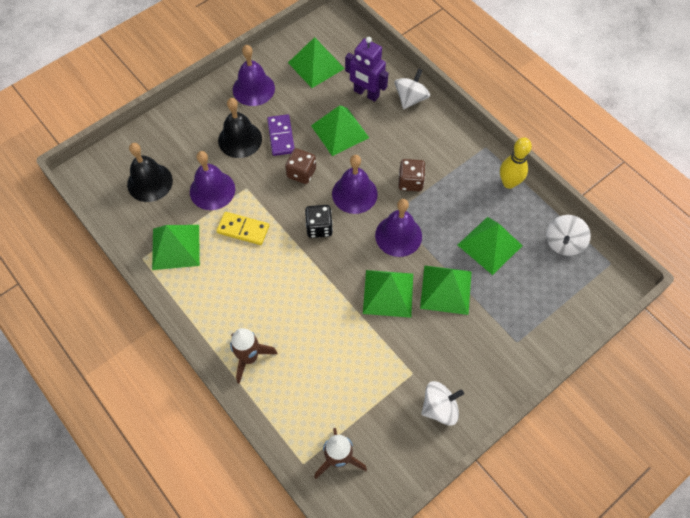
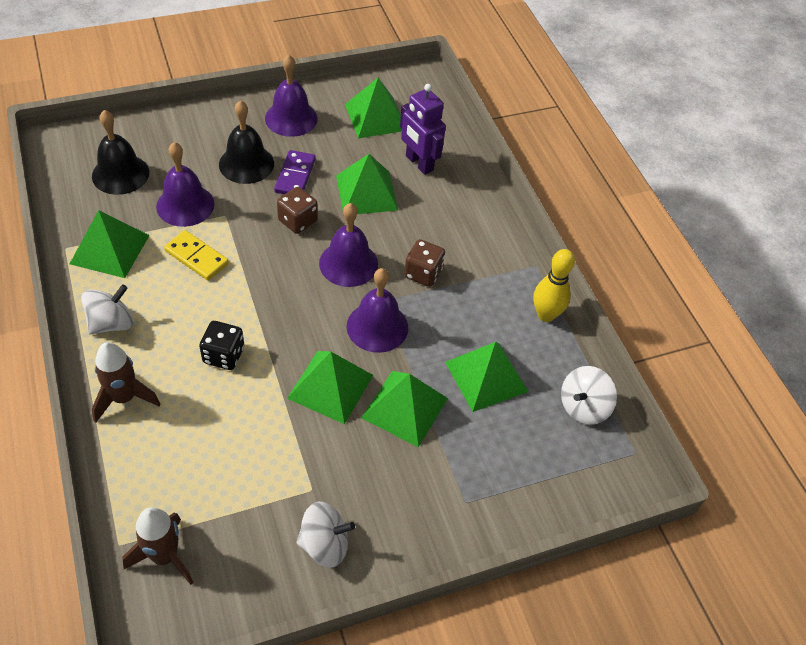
camera: 15 degrees right, 10 degrees down
black dice [305,205,333,238] -> black dice moved to [199,321,244,370]
white spinning top [394,68,430,109] -> white spinning top moved to [81,284,133,334]

